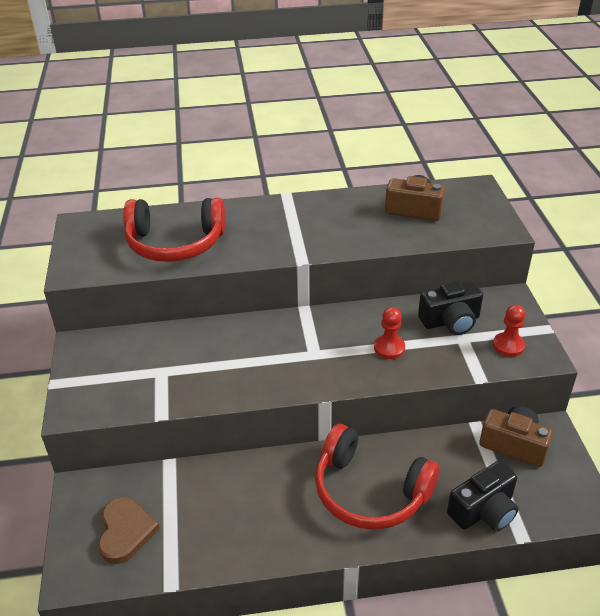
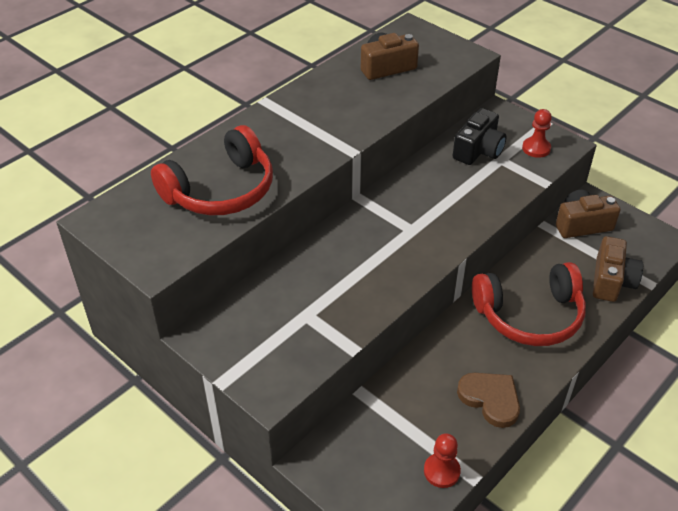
camera: 40 degrees left, 5 degrees up
brown heart [98,497,160,564] -> brown heart moved to [457,373,520,428]
red pawn [374,307,405,359] -> red pawn moved to [424,433,461,488]
black camera [447,461,519,531] -> brown camera [593,236,643,302]

